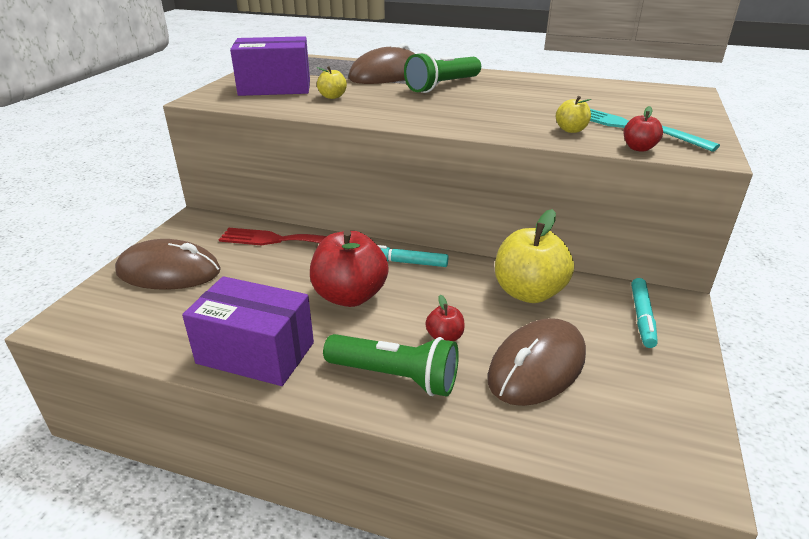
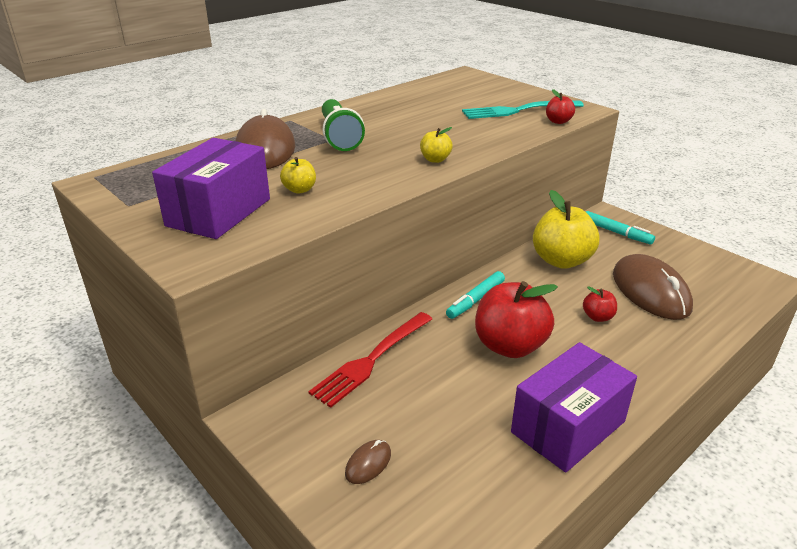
camera: 60 degrees left, 0 degrees up
brown mouse [115,239,221,290] -> brown mouse [345,440,391,484], size x0.43
green flashlight [323,334,459,396] -> none
yellow apple [556,96,591,133] -> yellow apple moved to [420,127,453,163]

